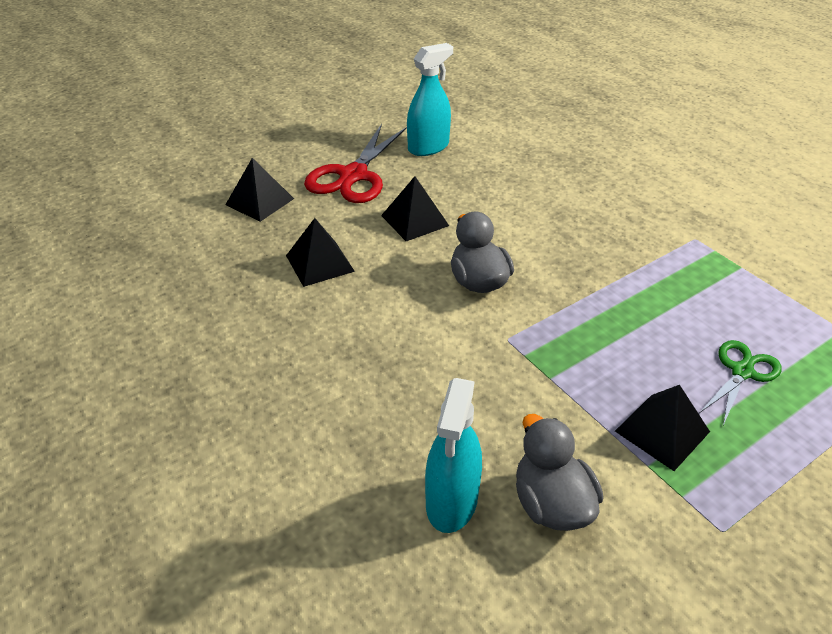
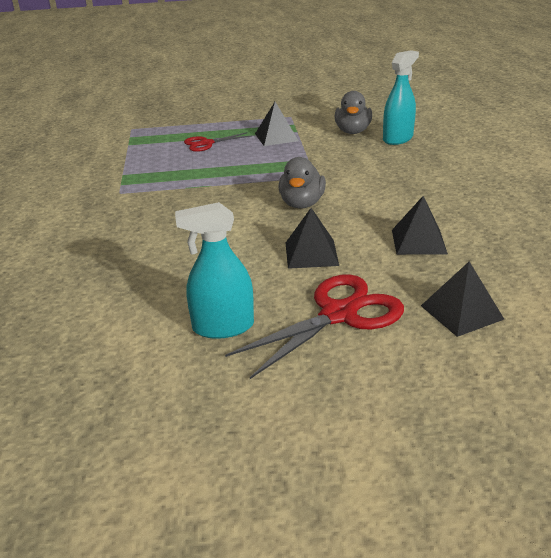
camera: 150 degrees left, 10 degrees down
green scissors [700,340,782,425] -> red scissors [184,132,251,152]

